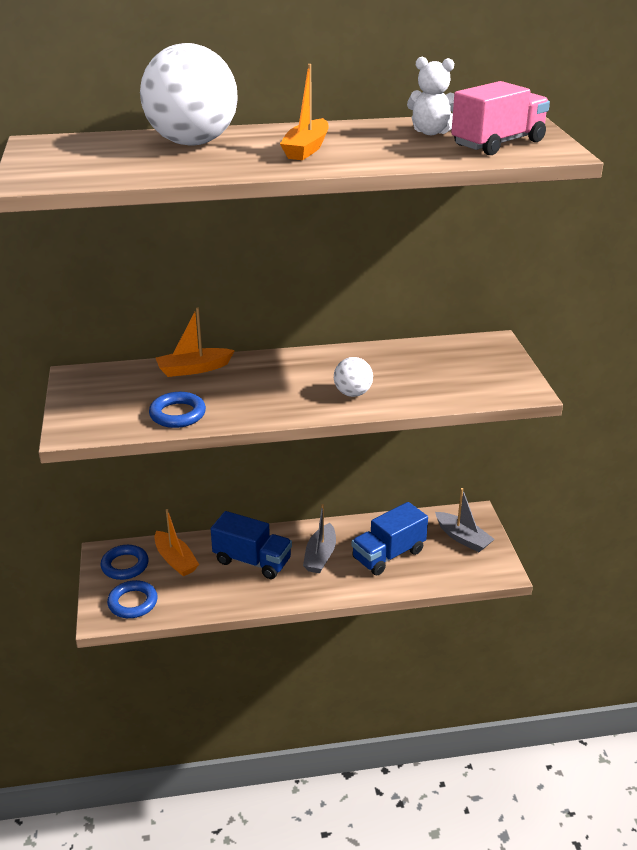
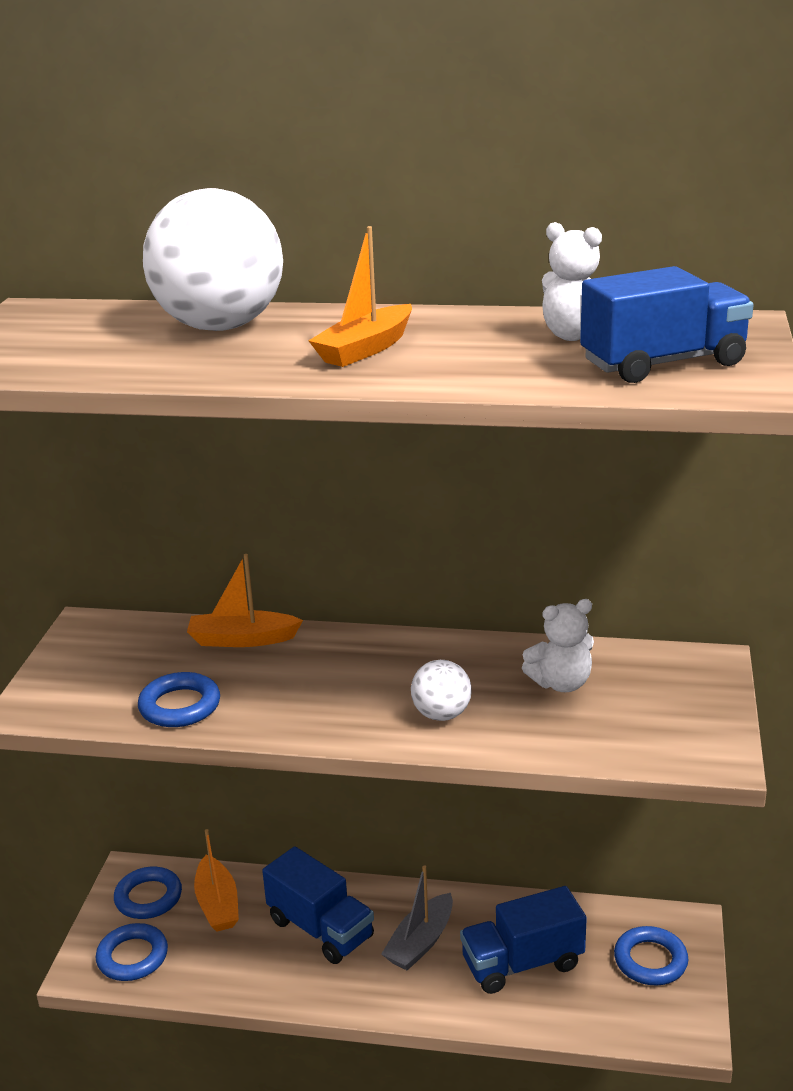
camera: 20 degrees right, 5 degrees down
grey boat [435,488,495,552] -> blue ring [614,926,688,986]
pink truck [451,81,550,155] -> blue truck [580,266,753,383]
none -> white teddy bear [522,599,594,692]

